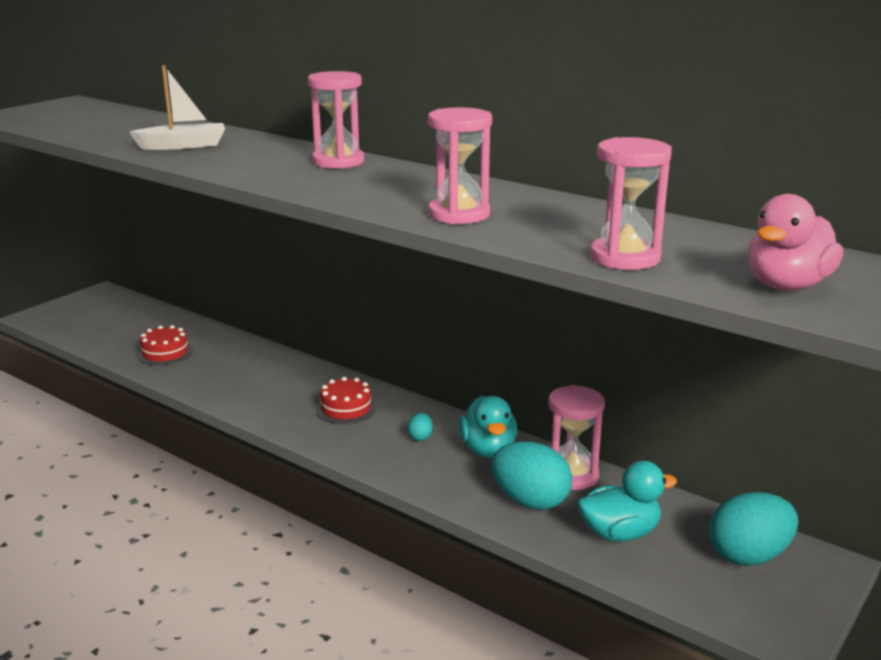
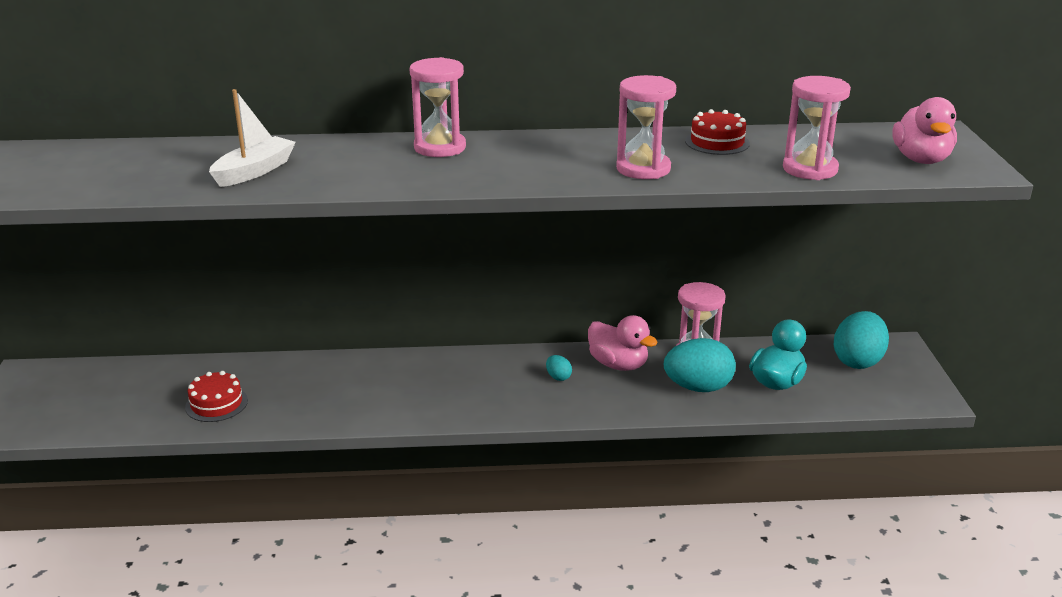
camera: 40 degrees left, 5 degrees up
red cake [316,377,376,424] -> red cake moved to [685,109,750,155]
turquoise duck [458,396,517,458] -> pink duck [588,315,658,371]

